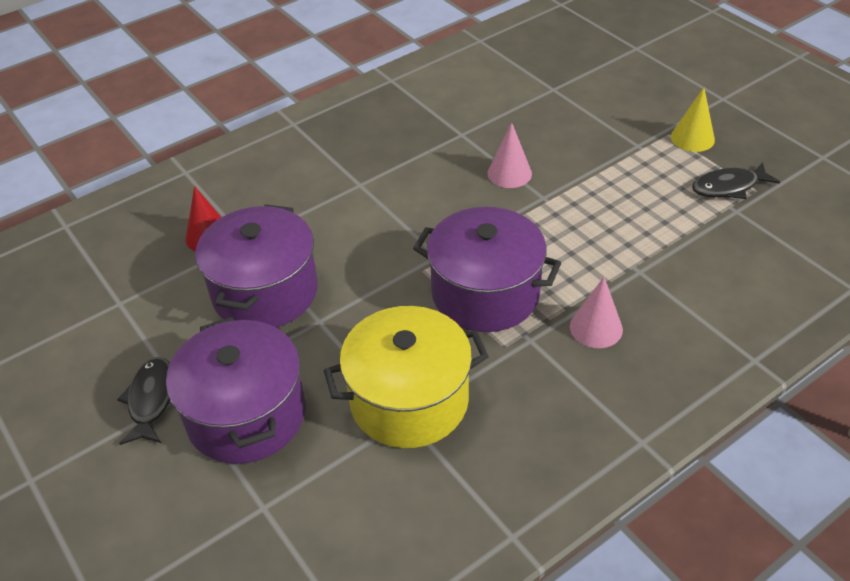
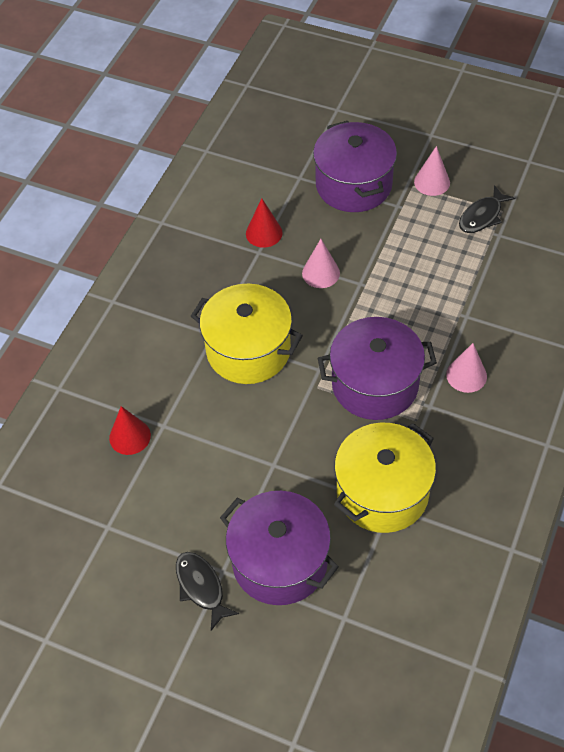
camera: 30 degrees left, 10 degrees up
purple pot [195,204,318,327] -> purple pot moved to [313,121,397,212]
yellow cone [671,88,715,152] -> pink cone [414,146,450,196]
none -> yellow pot [191,284,303,384]
none -> red cone [246,198,283,248]

